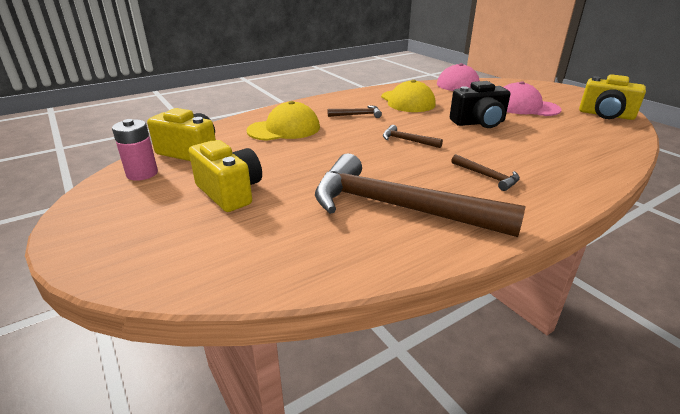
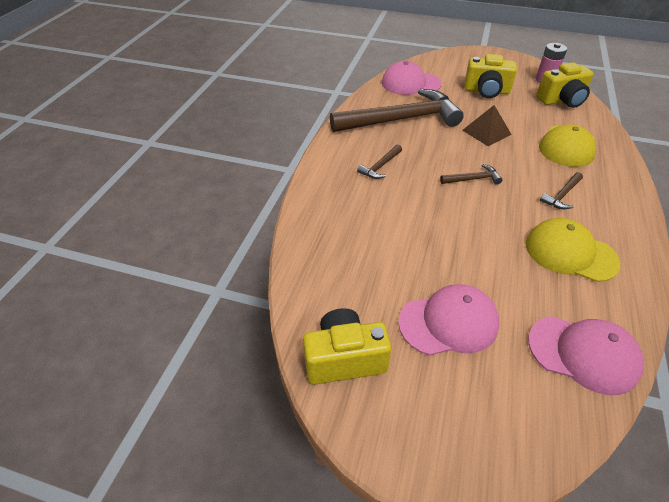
camera: 140 degrees right, 15 degrees up
black camera [450,81,510,128] -> none
brown hammer [451,154,520,191] -> brown hammer turned 60 degrees counterclockwise [357,145,402,179]
none -> pink cap [382,61,442,95]
none -> brown pyramid [462,105,512,146]

